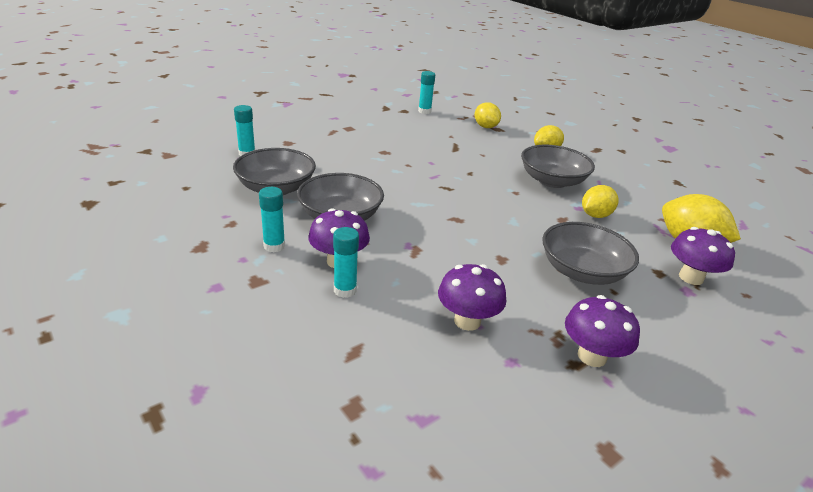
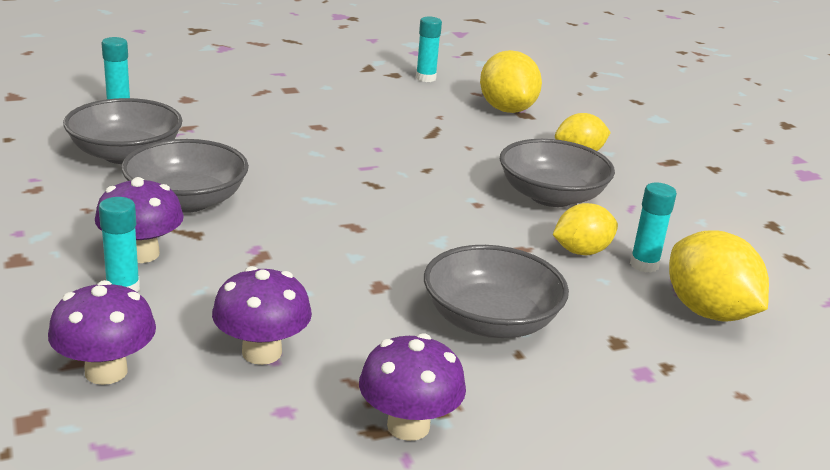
camera: 15 degrees right, 5 degrees down
turquoise glue stick [259,187,285,252] -> turquoise glue stick moved to [630,183,677,273]
yellow lemon [475,102,501,128] -> yellow lemon [480,50,542,113], size x1.53
purple mushroom [671,227,735,285] -> purple mushroom moved to [48,280,156,385]

